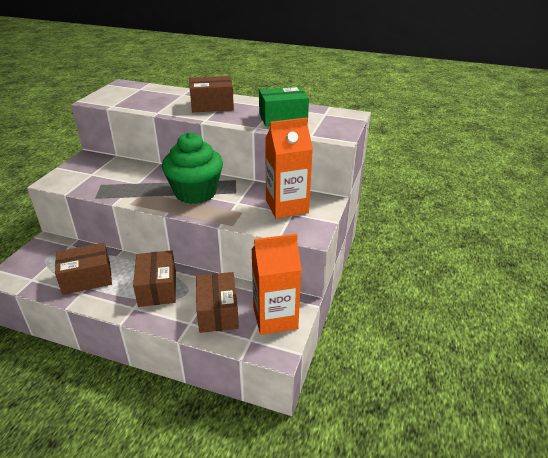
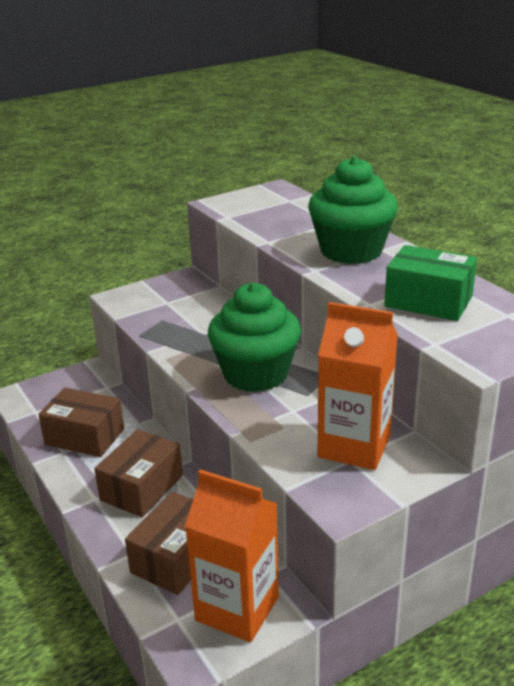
camera: 40 degrees right, 5 degrees down
brown box [189,76,234,112] -> green cupcake [308,156,398,264]

